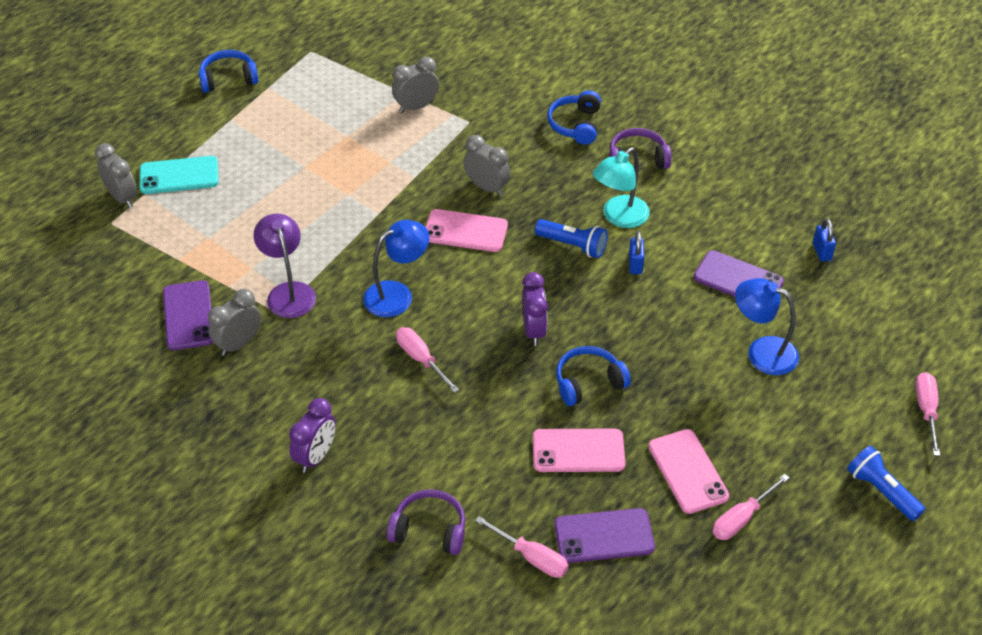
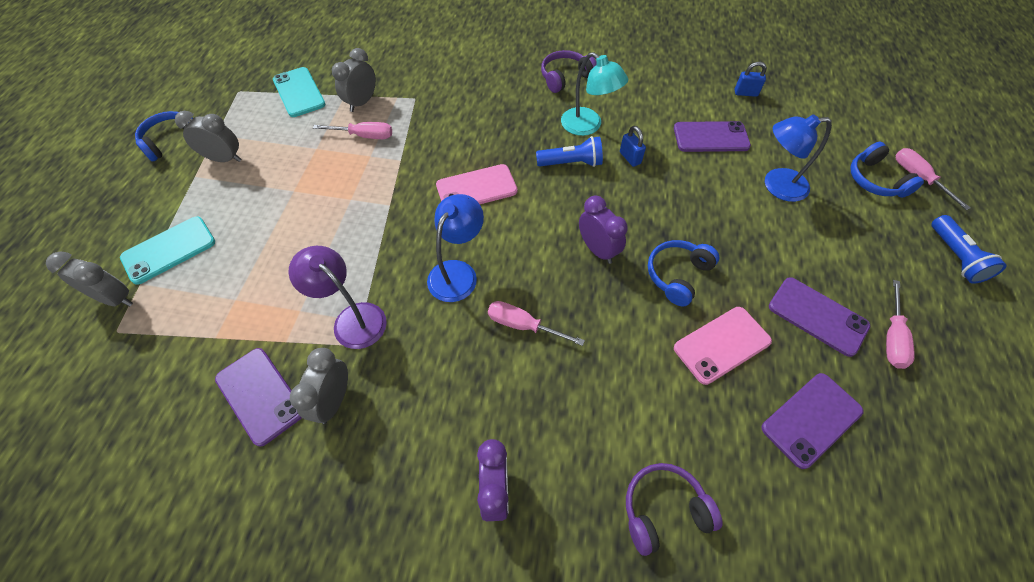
camera: 30 degrees left, 10 degrees up
grey clock [464,135,510,196] -> grey clock moved to [175,111,241,162]
pink screwdriver [475,516,569,578] -> pink screwdriver moved to [313,122,392,139]
blue headphones [547,90,601,145] -> blue headphones moved to [850,142,924,198]
turquoise lamp [593,147,650,228] -> turquoise lamp turned 60 degrees counterclockwise [561,52,628,136]
pink phone [649,429,729,514] -> purple phone [769,277,870,357]
blue padlock [813,219,836,262] -> blue padlock turned 45 degrees counterclockwise [735,62,767,97]
blue flashlight [847,446,925,521] -> blue flashlight turned 120 degrees counterclockwise [931,215,1007,284]
none -> turquoise phone [273,67,326,117]

